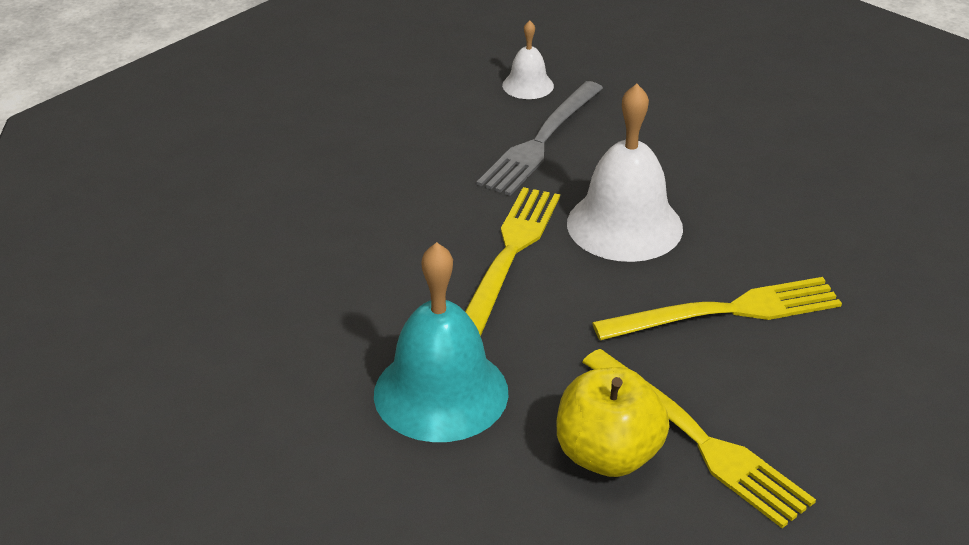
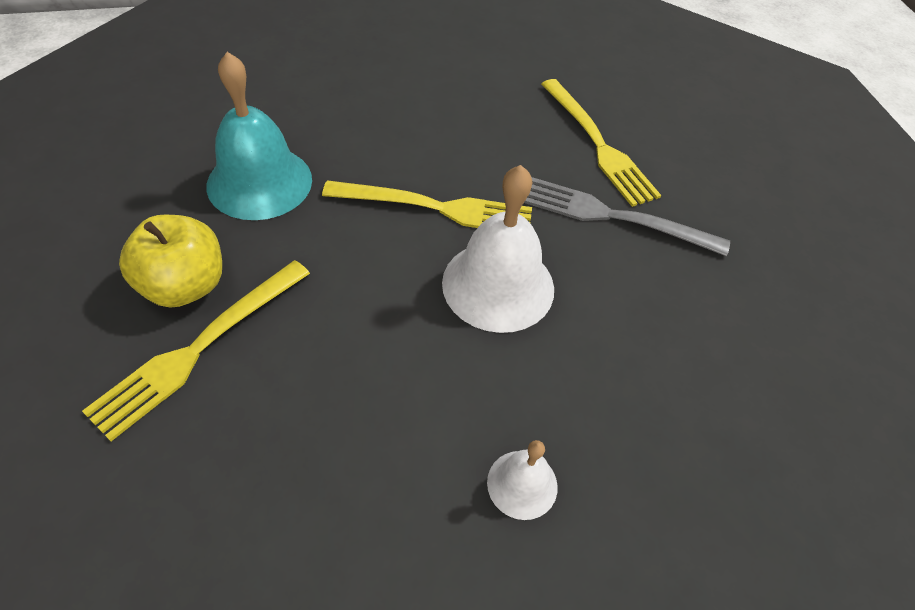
camera: 75 degrees right, 15 degrees up
white bell [502,20,554,99] -> white bell moved to [487,440,558,520]
yellow fork [592,277,842,340] -> yellow fork moved to [541,79,662,207]

